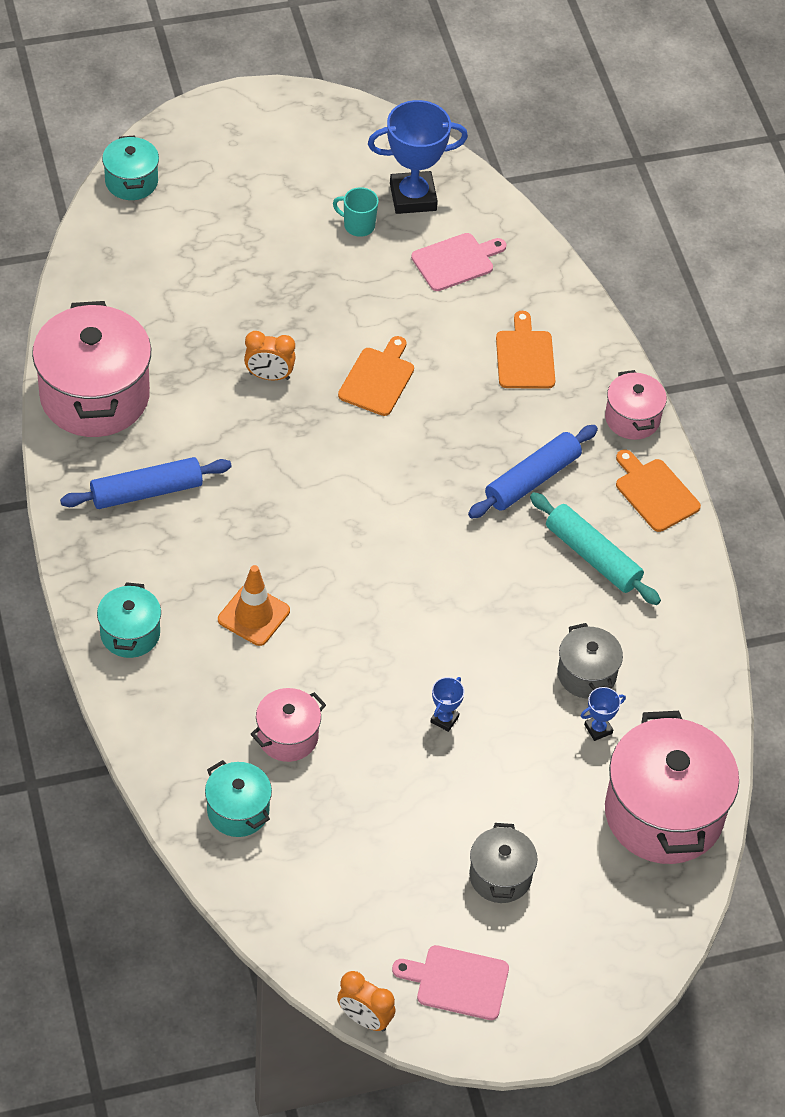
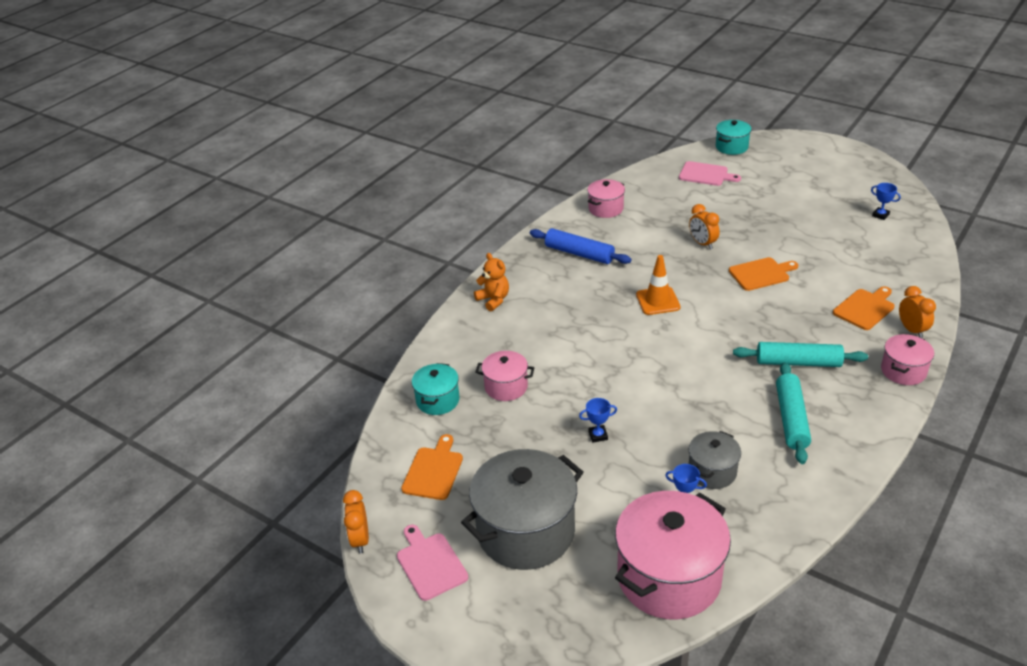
camera: 55 degrees right, 15 degrees down
pink pot [32,301,151,437] -> pink pot [587,179,625,218], size x0.51
turquoise pot [97,582,161,658] -> orange teddy bear [474,253,509,311]
orange traffic cone [218,565,290,646] -> orange traffic cone moved to [636,255,681,315]
turquoise mug [333,187,379,237] -> none
blue trophy [368,100,468,214] -> blue trophy [871,183,901,220], size x0.45
pink cutting board [411,233,506,291] -> pink cutting board moved to [679,161,741,186]
blue rolling pin [468,425,598,519] -> turquoise rolling pin [733,342,868,367]
grey pot [469,823,538,903] -> grey pot [461,449,584,570], size x1.95
orange cutting board [616,449,701,532] -> orange cutting board moved to [401,434,463,500]
none -> orange clock [899,286,936,338]

